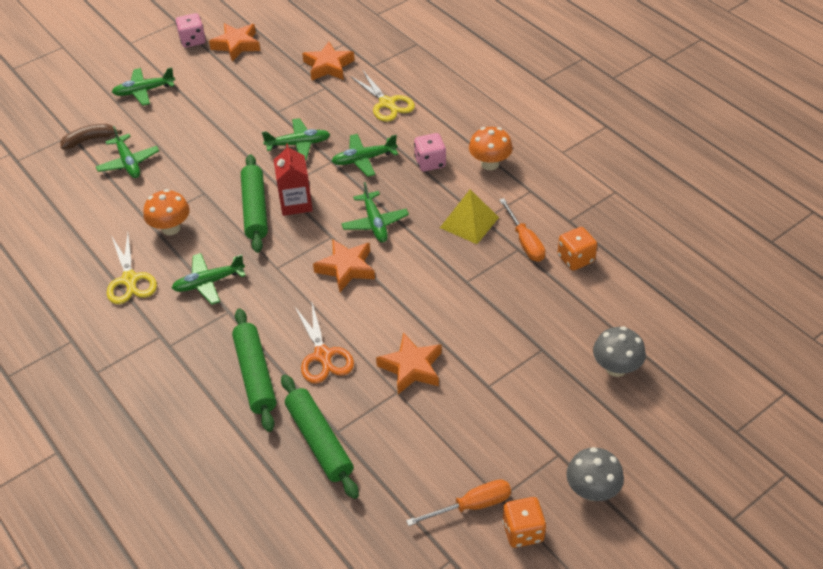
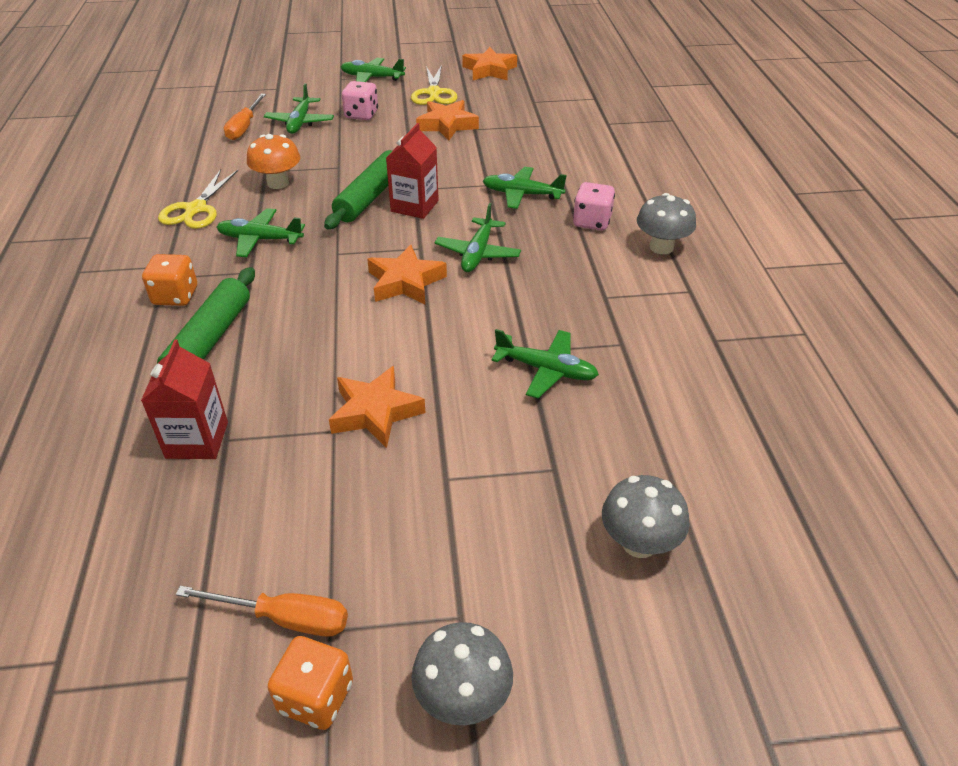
camera: 30 degrees right, 5 degrees down
brown banana [60,124,122,149] -> none
pink dice [176,13,206,48] -> pink dice moved to [342,81,378,120]
green plane [262,118,330,160] -> green plane moved to [491,329,599,398]
green rolling pin [281,375,359,499] -> red carton [141,340,228,459]
orange scissors [295,303,354,383] -> none
orange star [302,42,355,81] -> orange star moved to [416,100,479,140]
yellow scissors [350,71,415,122] -> yellow scissors moved to [411,65,458,105]
yellow pyramid [440,189,499,244] -> none
orange mushroom [469,127,513,170] -> grey mushroom [637,193,696,254]
orange screwdriver [499,198,545,262] -> orange screwdriver moved to [224,94,266,140]
orange dice [557,227,597,271] -> orange dice moved to [142,254,197,306]

